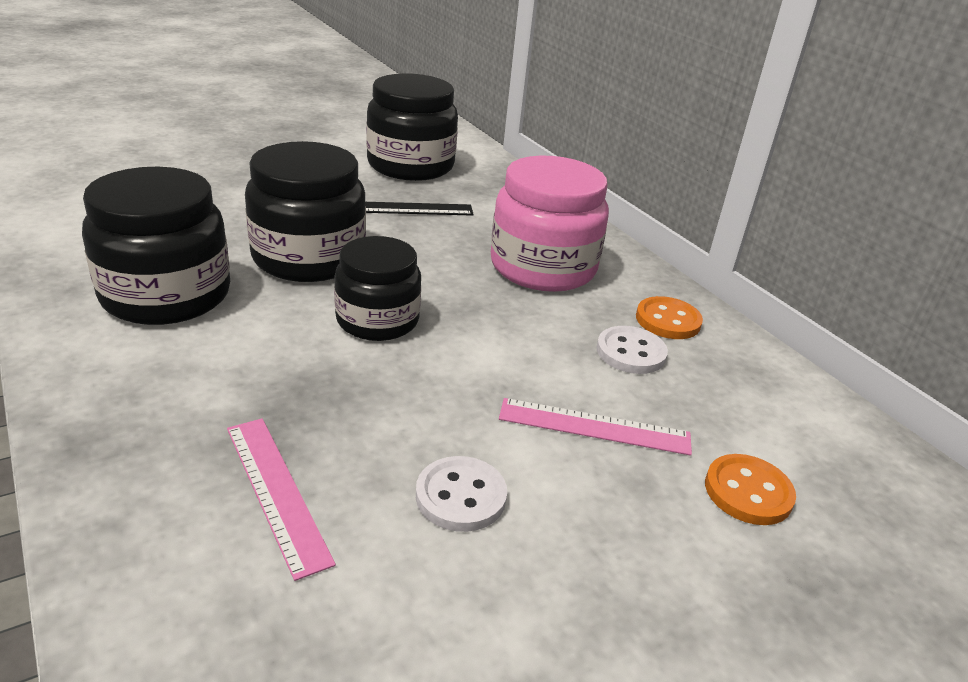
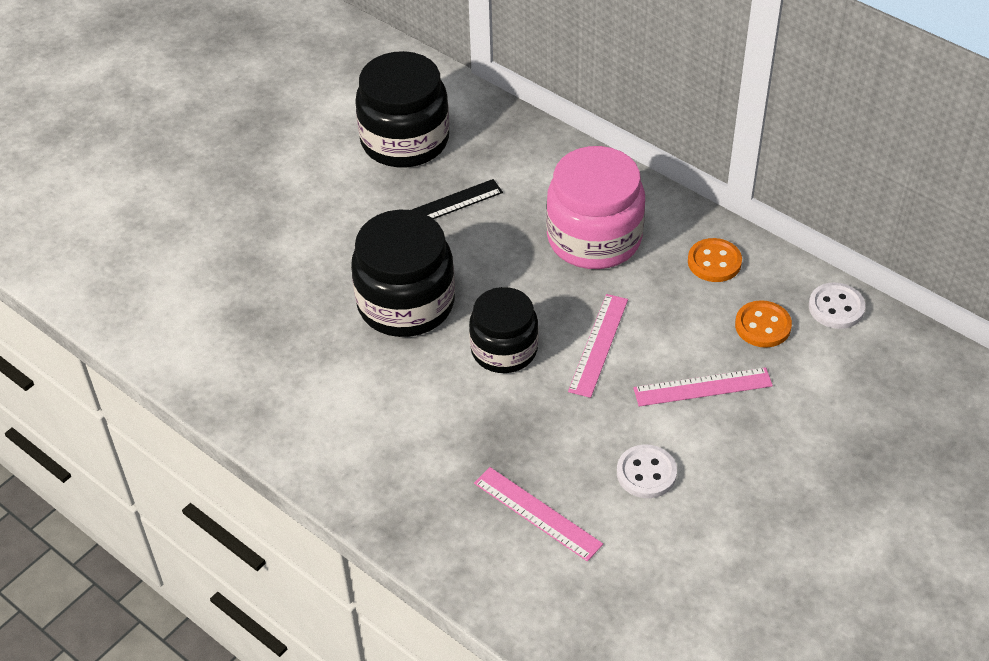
camera: 15 degrees left, 15 degrees up
black jar [82,167,230,325] -> none
white button [596,326,668,374] -> white button moved to [809,282,865,329]
orange button [705,454,796,525] -> orange button moved to [735,300,792,348]
none -> pink ruler [568,294,628,398]

